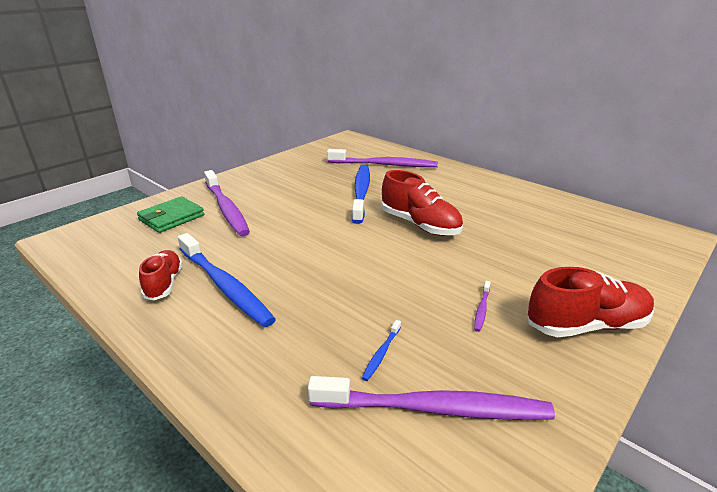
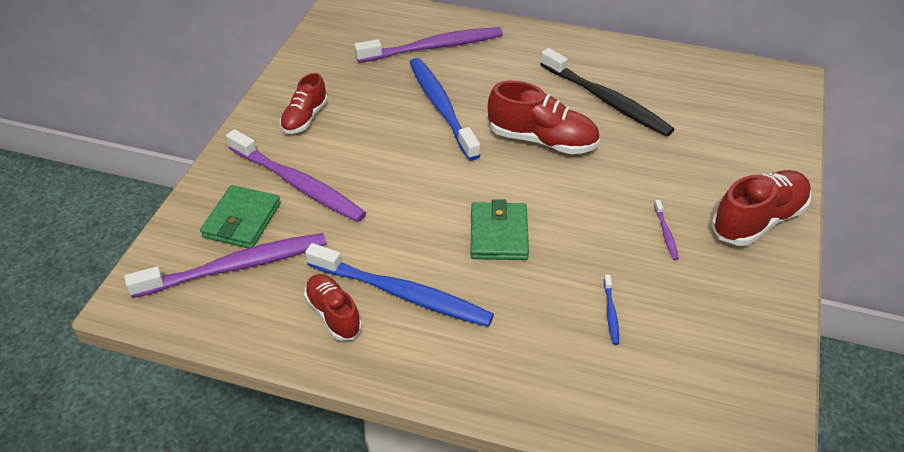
camera: 25 degrees left, 15 degrees up
purple toothbrush [308,376,555,420] -> purple toothbrush moved to [124,233,327,298]
none -> red shoe [280,73,328,134]
none -> green wallet [470,199,529,260]
none -> black toothbrush [540,48,674,136]

